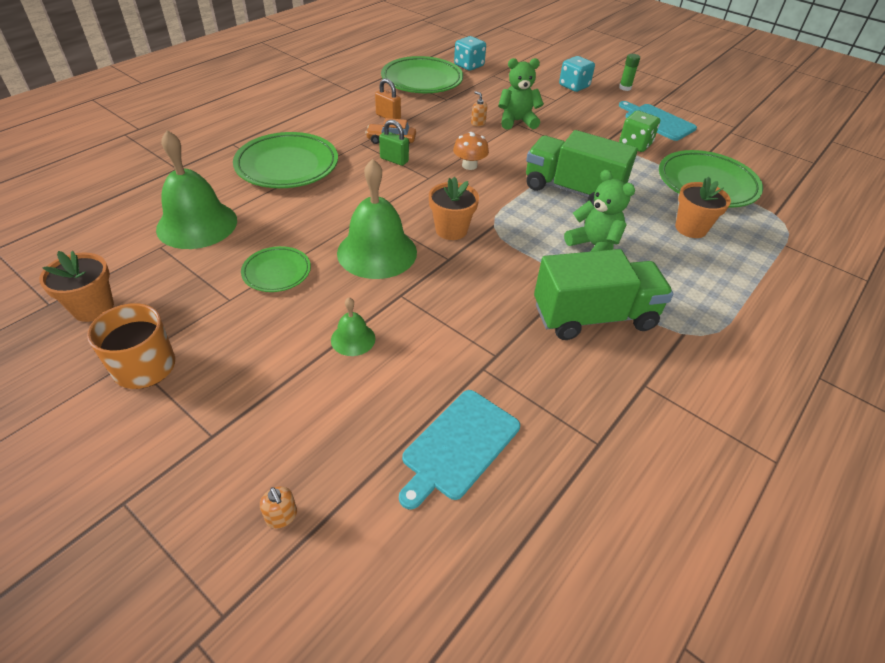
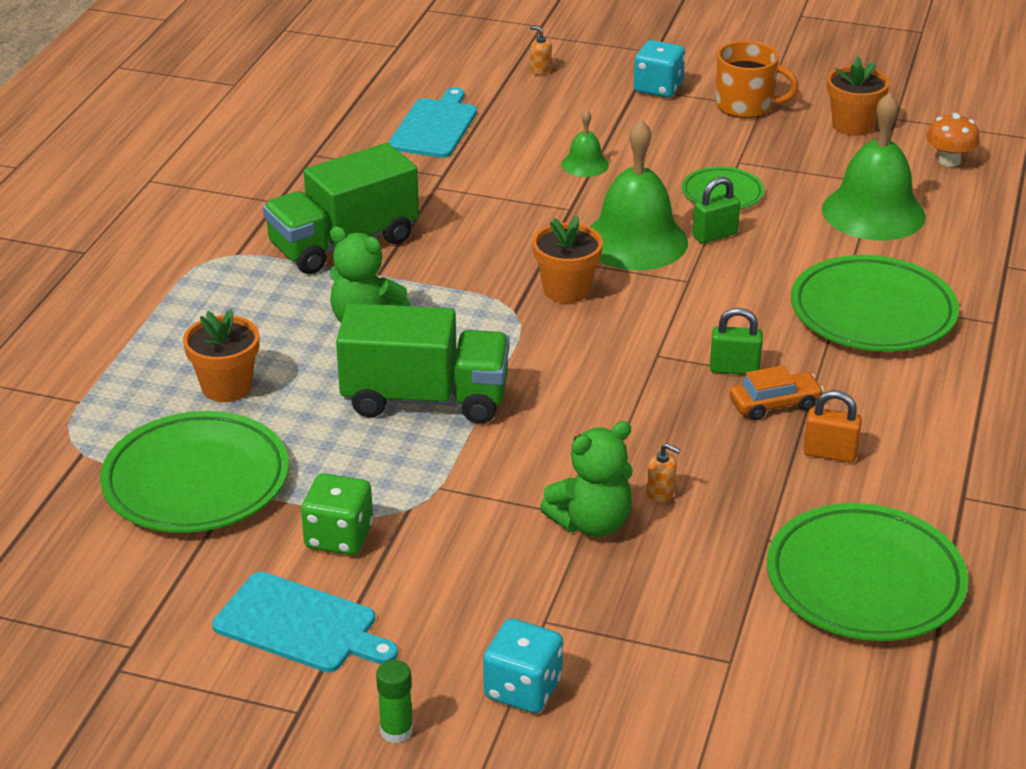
camera: 160 degrees right, 10 degrees down
orange mushroom [453,132,489,170] -> orange mushroom moved to [926,113,980,167]
turquoise dice [454,36,486,71] -> turquoise dice moved to [634,40,685,98]
none -> green padlock [692,177,740,244]

